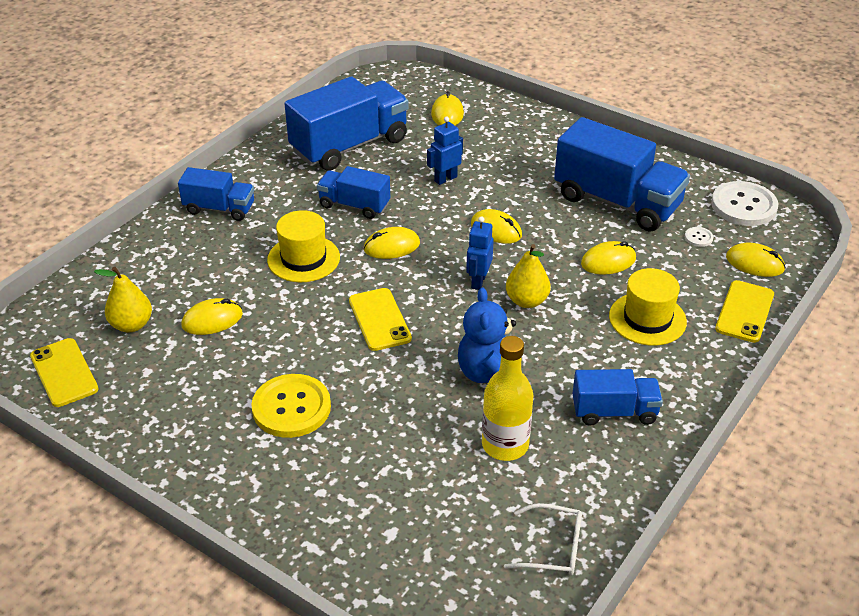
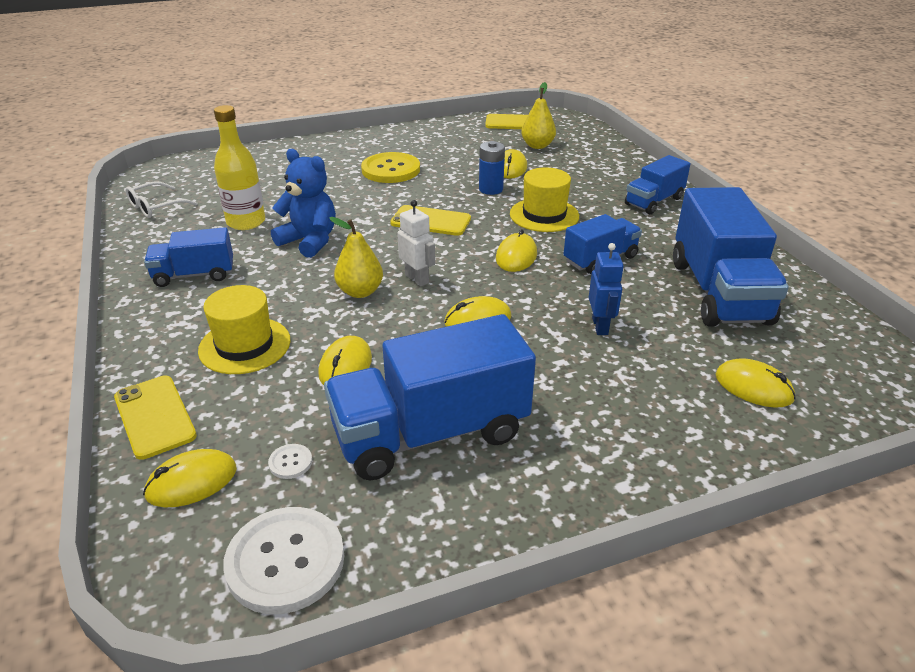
camera: 125 degrees right, 5 degrees down
blue robot [466,216,494,290] -> white robot [397,200,435,286]
blue truck [572,369,663,426] -> blue truck turned 45 degrees clockwise [144,227,233,287]
none -> blue battery [479,141,505,195]

